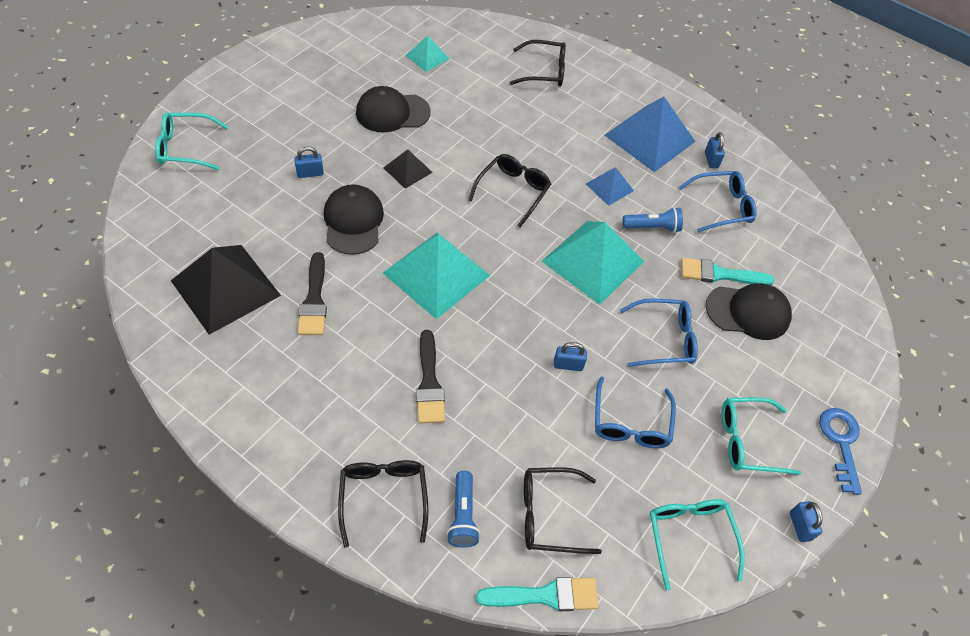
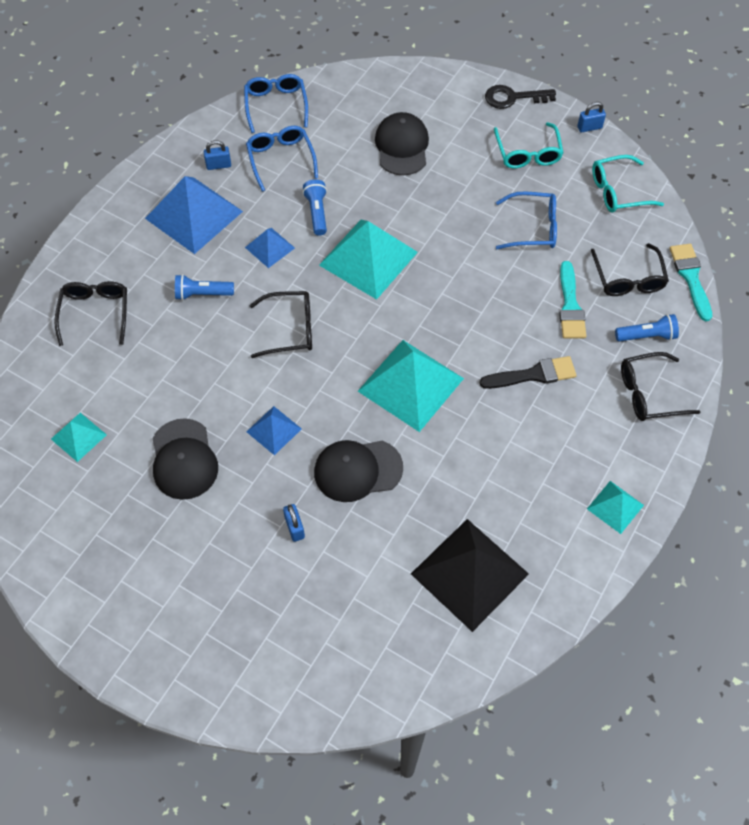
camera: 90 degrees left, 5 degrees up
turquoise glasses [155,112,228,170] -> none
black brush [297,252,327,335] -> none
black pyramid [384,149,433,189] -> blue pyramid [246,406,302,455]
black glasses [468,154,551,227] -> black glasses turned 150 degrees clockwise [249,291,312,358]
blue padlock [554,342,587,371] -> none
blue glasses [620,298,698,367] -> blue glasses moved to [244,74,308,133]
turquoise brush [681,258,775,285] -> turquoise brush moved to [559,261,586,338]
blue key [819,408,862,495] -> black key [485,85,556,109]
none -> blue flashlight [175,274,234,300]
none -> turquoise pyramid [587,481,644,534]

